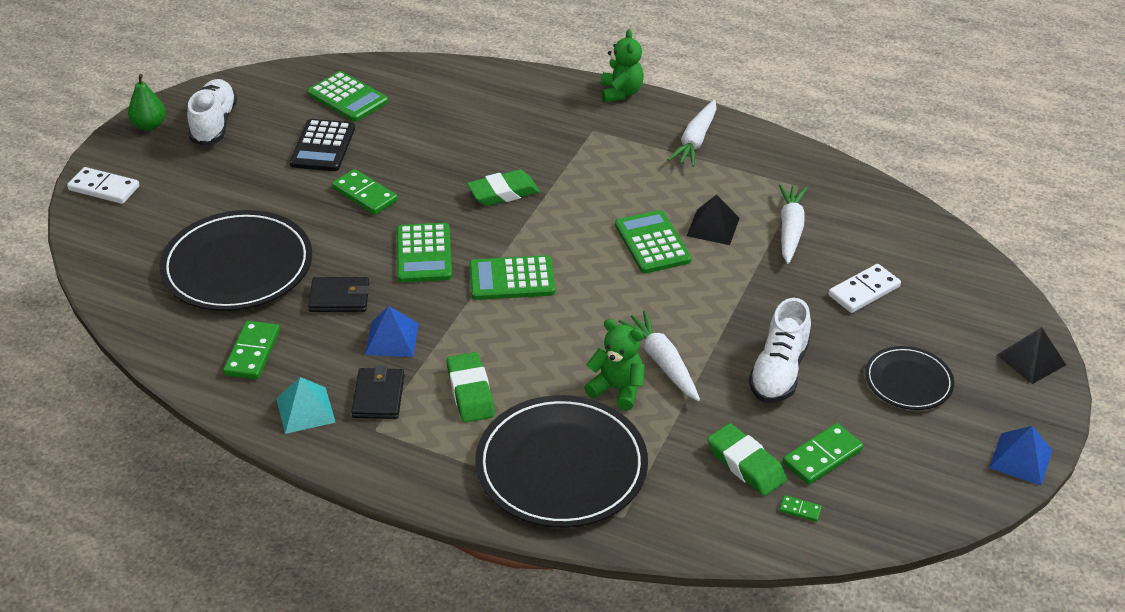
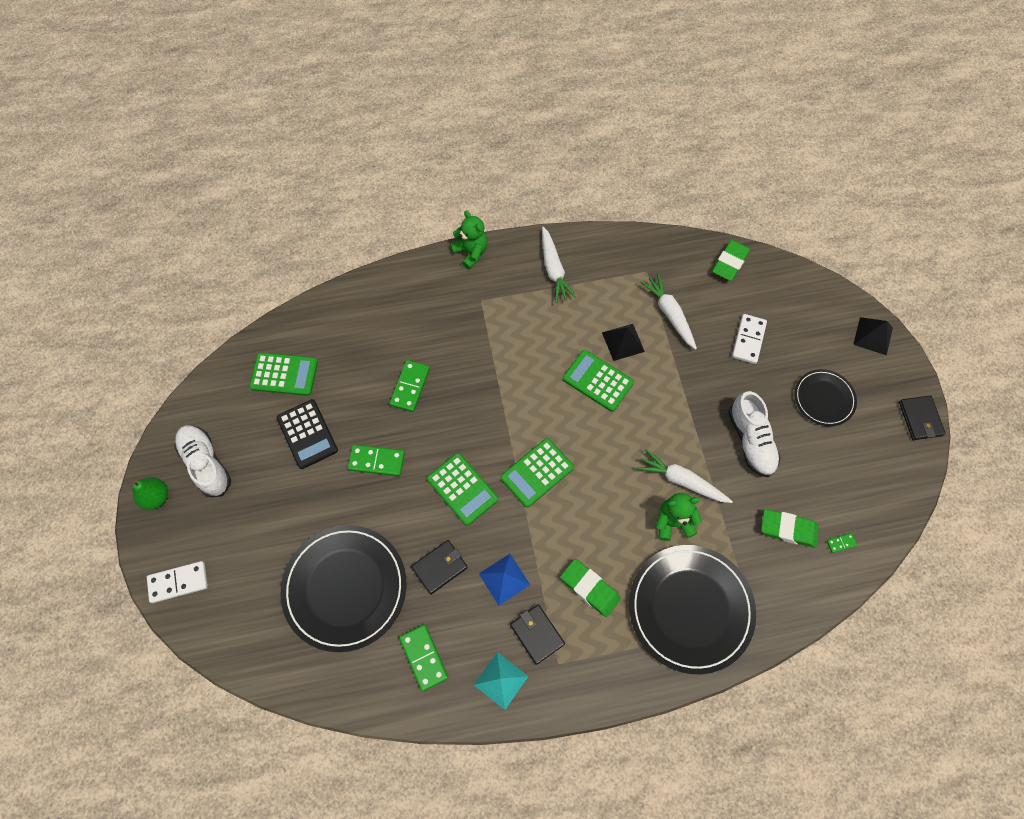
camera: 35 degrees left, 25 degrees up
green eraser [467,170,540,206] -> green eraser moved to [712,240,750,281]
green domino [783,423,863,485] -> green domino moved to [390,360,430,412]
blue pyramid [989,426,1052,485] -> black wallet [899,395,946,440]

